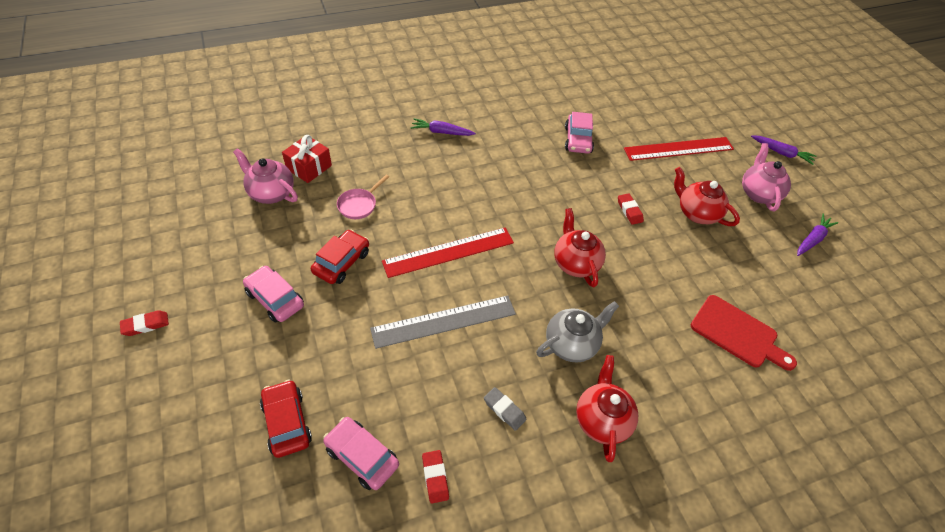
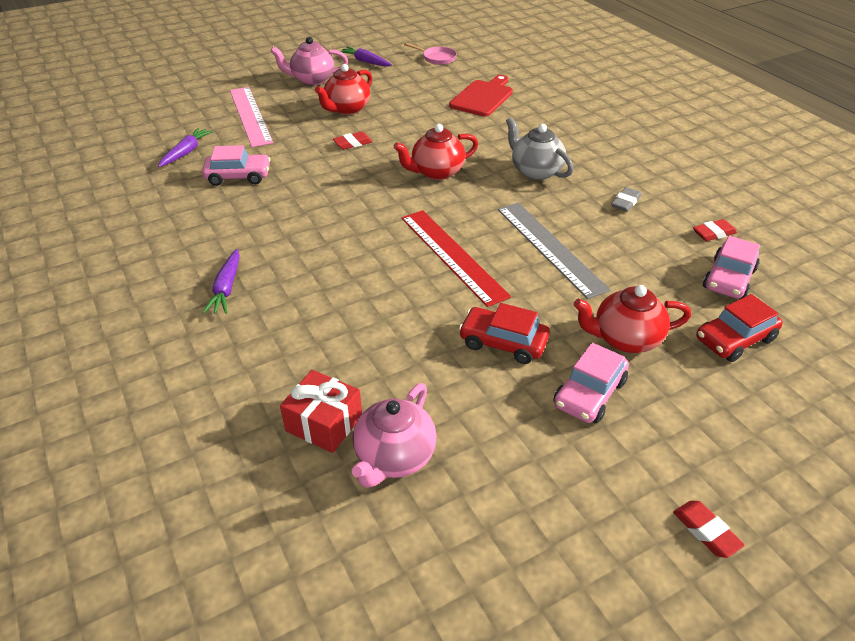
camera: 95 degrees left, 10 degrees down
pink pan [337,175,389,219] -> pink pan moved to [404,43,457,65]
red teapot [576,355,638,462] -> red teapot moved to [573,285,691,353]
red ruler [624,137,734,161] -> pink ruler [230,87,273,147]
purple carrot [751,135,816,165] -> purple carrot moved to [158,128,213,167]

